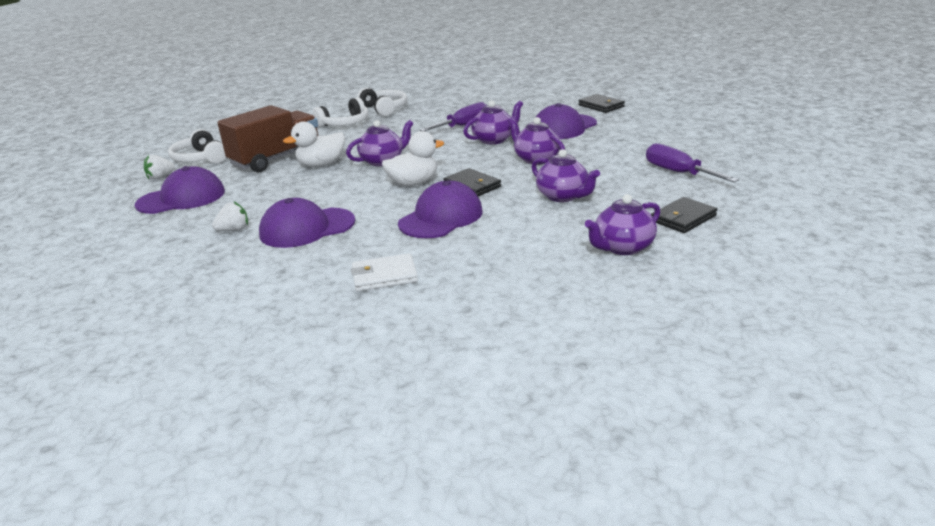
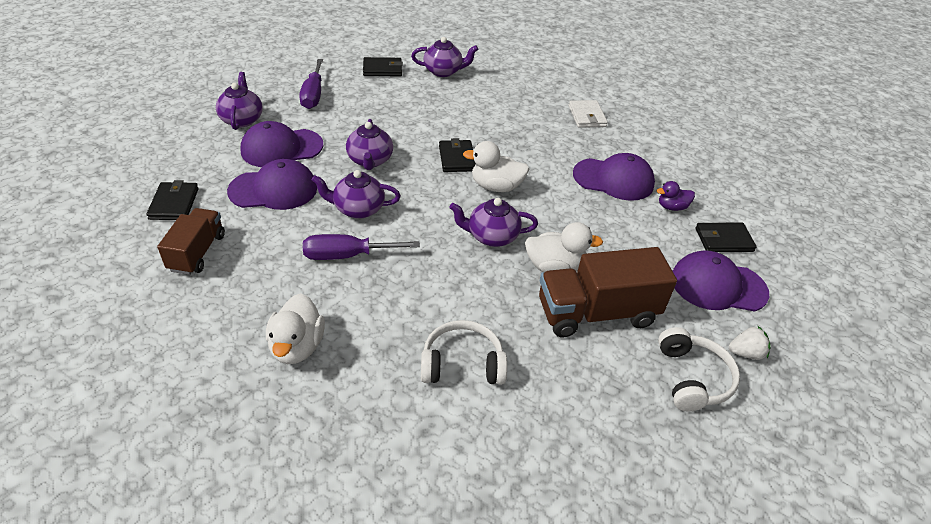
camera: 150 degrees left, 15 degrees up
white strawberry [212,201,248,231] -> purple duck [657,181,695,211]
white wallet [351,253,418,291] -> white wallet turned 60 degrees clockwise [569,100,608,128]
white headphones [357,88,407,116] -> none
purple cap [398,181,483,238] -> purple cap moved to [240,121,323,167]
purple teapot [532,149,600,202] -> purple teapot moved to [216,72,262,130]
none -> brown truck [157,208,225,275]
none -> white duck [266,293,325,364]
none -> black wallet [695,223,757,252]

